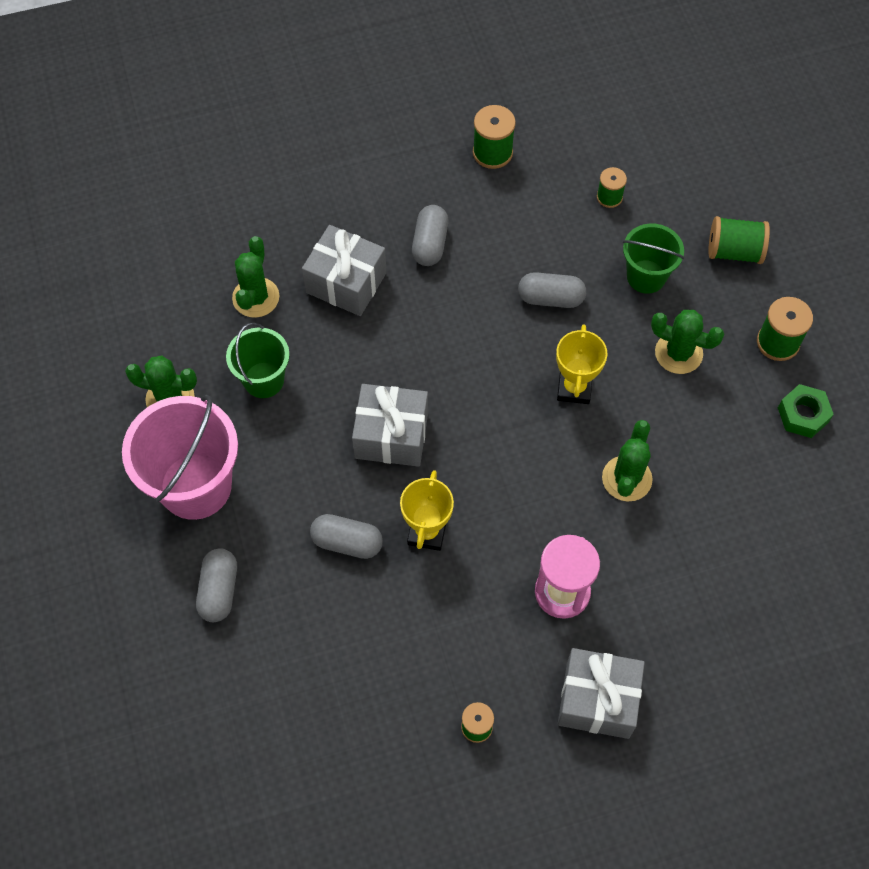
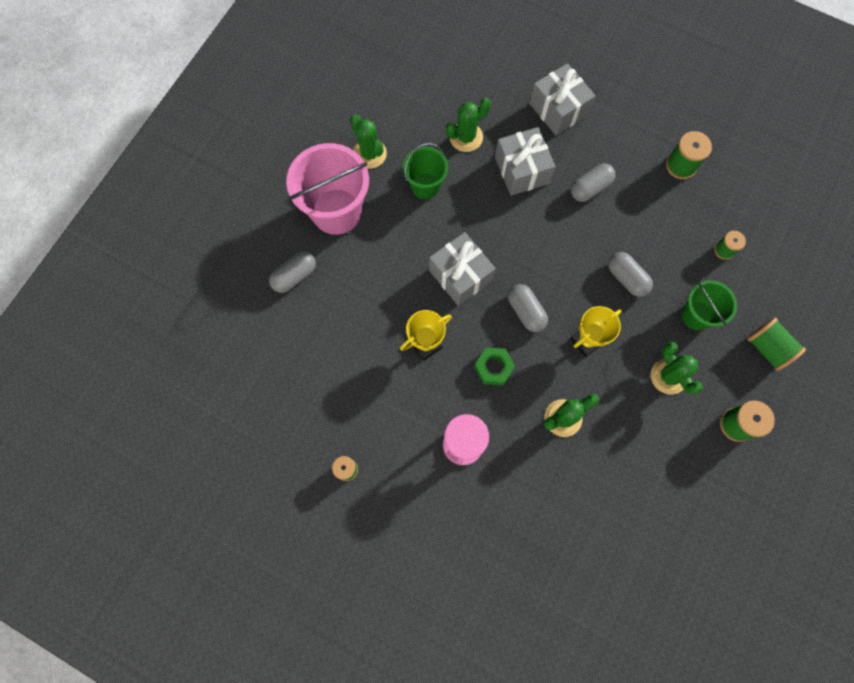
camera: 45 degrees right, 10 degrees up
grey capsule [310,514,383,559] -> grey capsule moved to [508,284,548,332]
grey gift [558,648,645,739] -> grey gift moved to [529,63,595,135]
green nut [778,384,834,438] -> green nut moved to [474,348,515,385]

